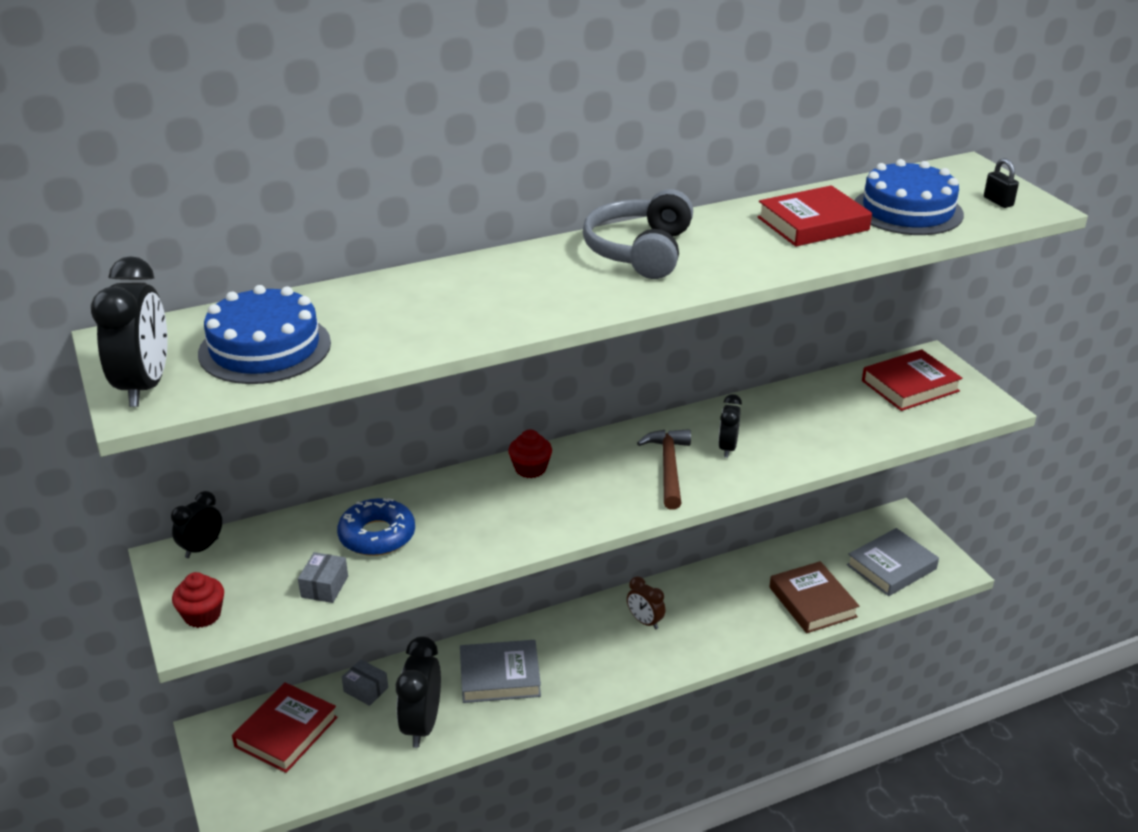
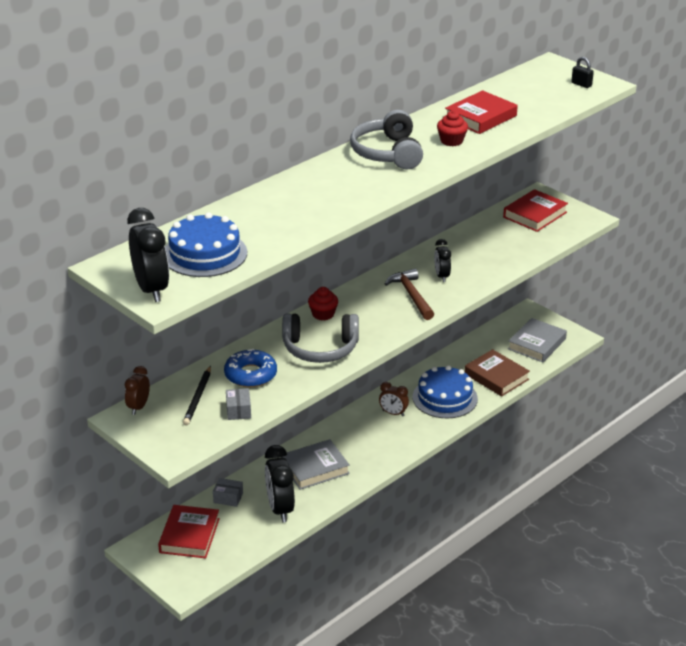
camera: 20 degrees left, 0 degrees up
black clock [171,491,222,558] -> brown clock [125,366,150,415]
red cupcake [172,572,224,628] -> red cupcake moved to [437,111,468,146]
blue cake [854,159,964,235] -> blue cake moved to [413,365,478,418]
none -> black pencil [183,366,211,425]
none -> grey headphones [282,313,359,363]

